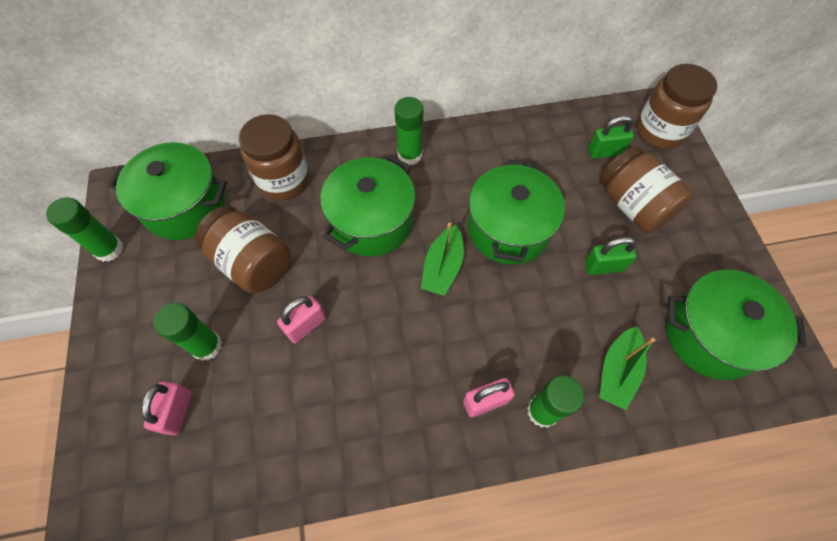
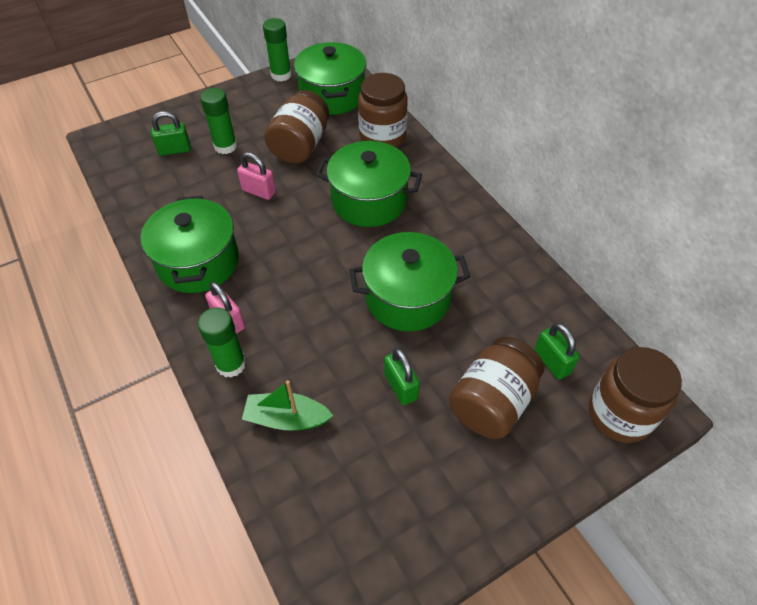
camera: 70 degrees right, 10 degrees down
pink padlock [141,381,192,435] -> green padlock [151,111,191,156]
green glue stick [395,97,423,165] -> none
green boat [421,223,464,296] -> none
green pot [667,270,807,380] -> green pot moved to [141,195,239,293]

